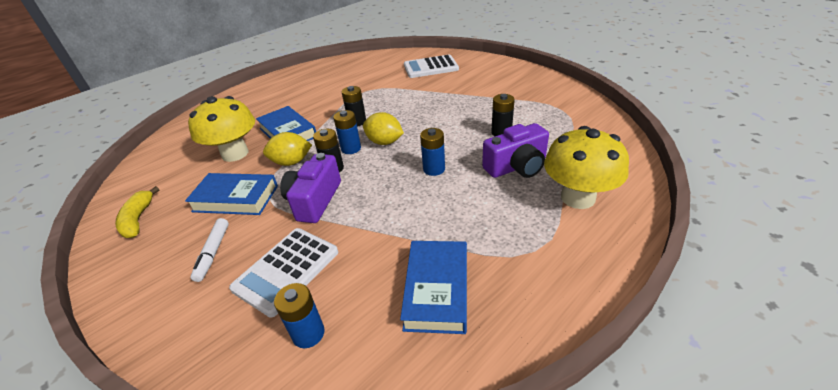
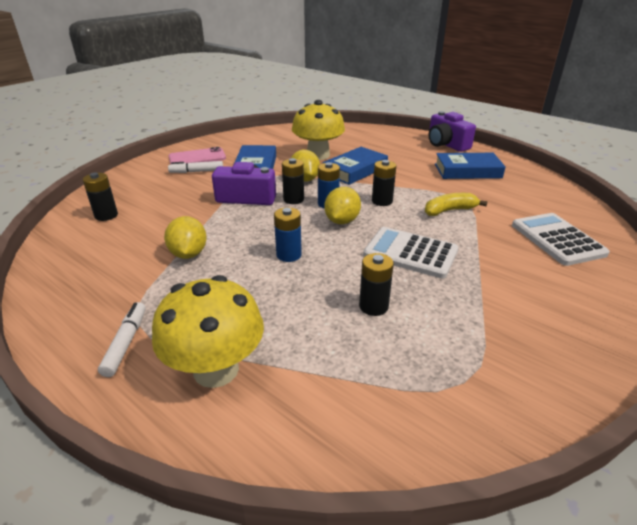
camera: 80 degrees right, 5 degrees down
yellow banana [115,186,160,238] -> yellow banana moved to [425,193,488,216]
white calculator [229,228,338,317] -> white calculator moved to [363,227,458,279]
blue battery [274,283,325,348] -> black battery [83,172,118,221]
blue book [400,241,467,334] -> blue book moved to [435,153,506,179]
purple camera [482,123,549,178] -> purple camera moved to [429,111,476,152]
none -> white marker [98,302,146,377]
none -> yellow lemon [164,216,207,259]
none -> pink phone [168,147,226,165]

